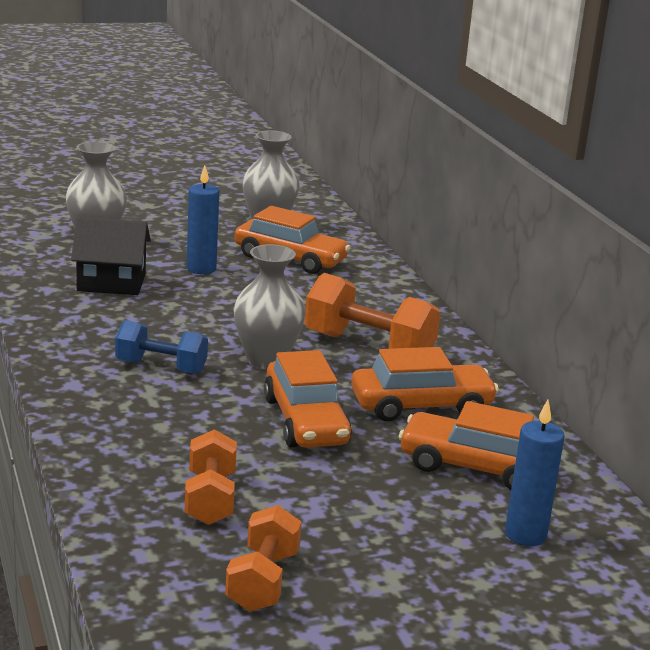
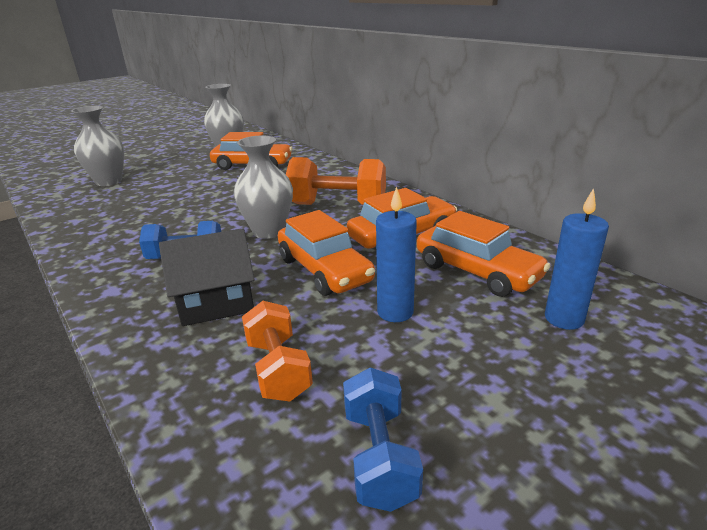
camera: 15 degrees left, 5 degrees up
black house [71,217,151,295] -> black house moved to [159,228,255,326]
blue candle [187,166,219,274] -> blue candle moved to [376,186,417,322]
orange dumbbell [225,505,302,612] -> blue dumbbell [343,367,423,512]
orange car [399,401,534,490] -> orange car turned 135 degrees counterclockwise [417,211,550,297]

